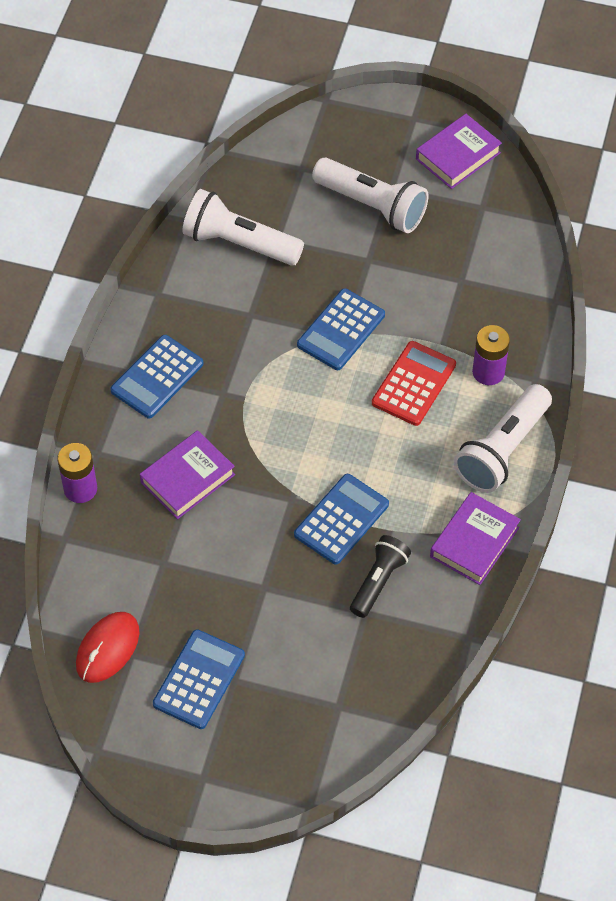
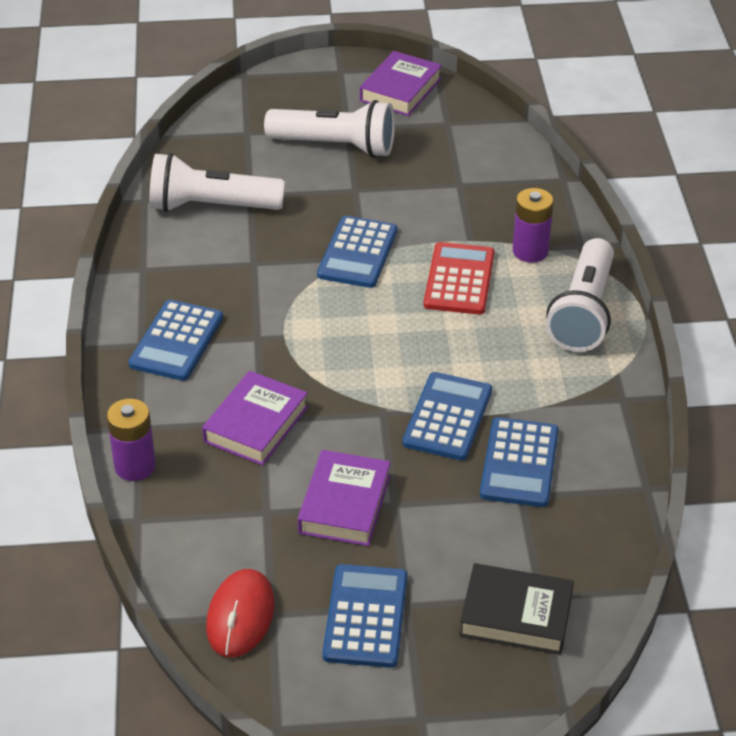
camera: 20 degrees left, 15 degrees down
black flashlight [350,535,411,618] -> blue calculator [480,417,559,507]
purple book [430,492,521,585] -> purple book moved to [298,450,390,546]
none -> black book [459,563,574,655]

